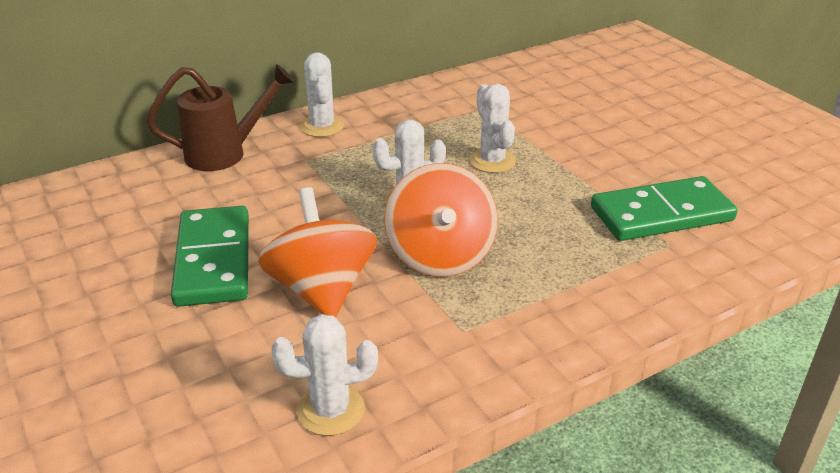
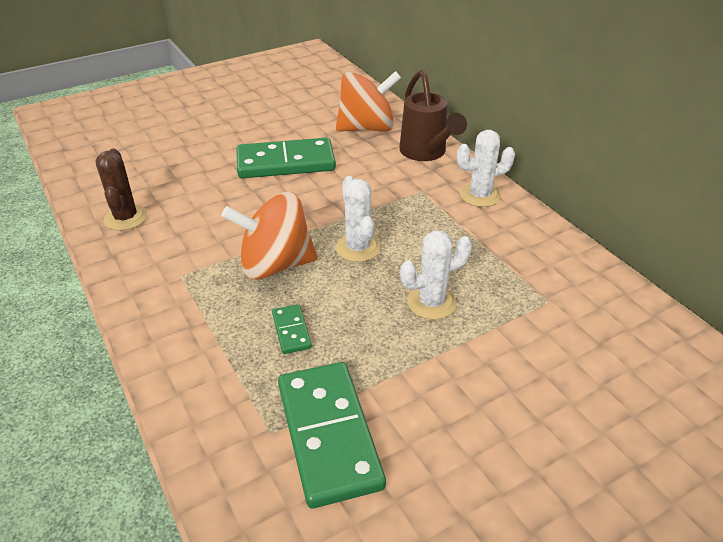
camera: 90 degrees right, 5 degrees up
orange spinning top [258,187,377,318] -> orange spinning top moved to [336,71,401,132]
white cactus [271,314,378,436] -> brown cactus [96,148,147,231]
none -> green domino [272,304,312,354]

